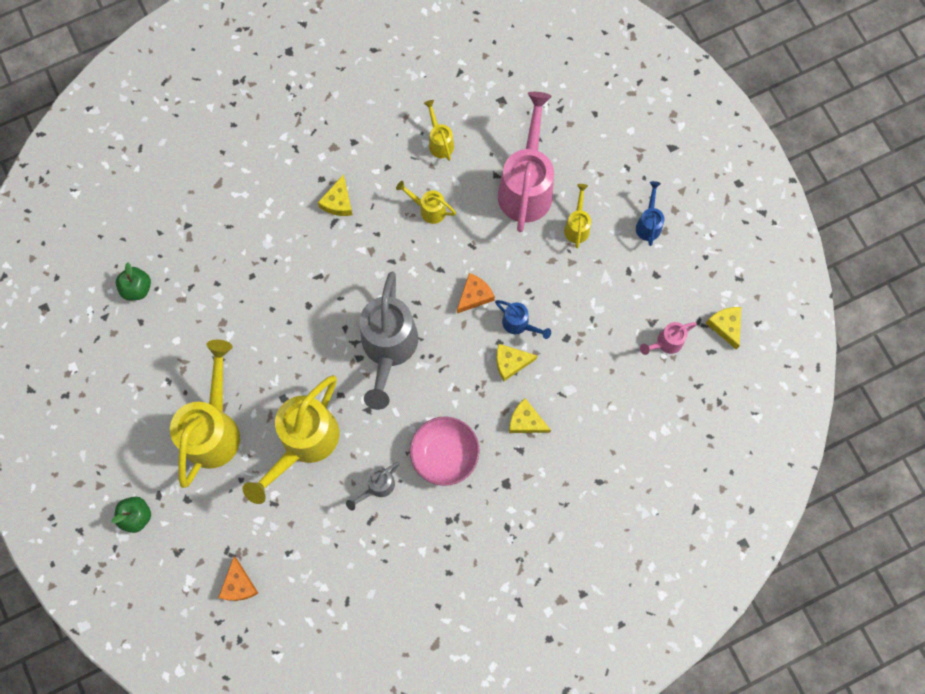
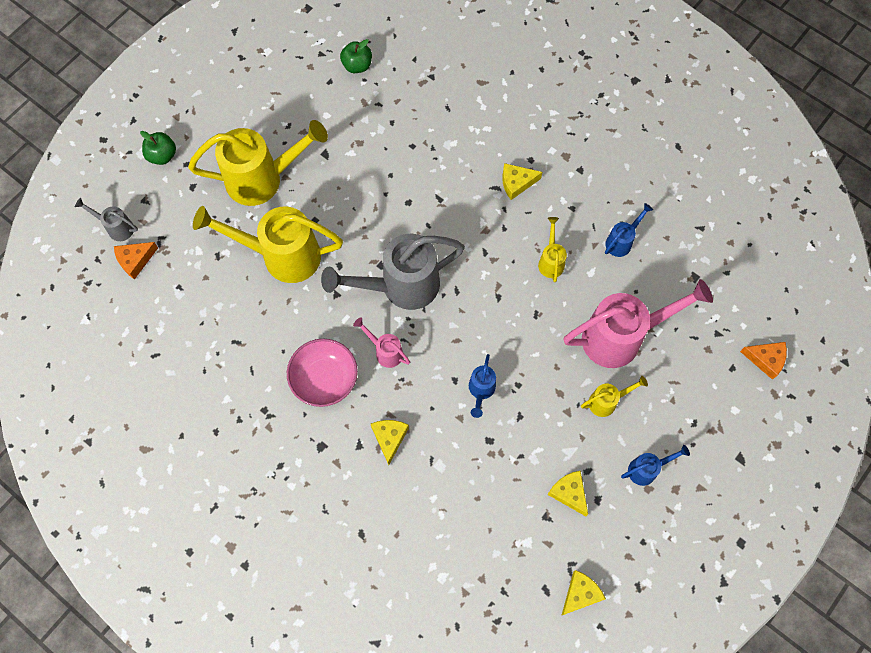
camera: 65 degrees right, 5 degrees down
grey watering can [346,462,400,511] -> grey watering can moved to [75,198,138,241]
yellow watering can [424,100,454,161] -> blue watering can [605,203,653,257]
orange cheese [457,273,495,313] -> orange cheese moved to [740,342,787,380]
yellow cheese [496,344,537,381] -> yellow cheese moved to [547,471,588,516]
pink watering can [640,322,697,355] -> pink watering can moved to [353,317,410,368]

